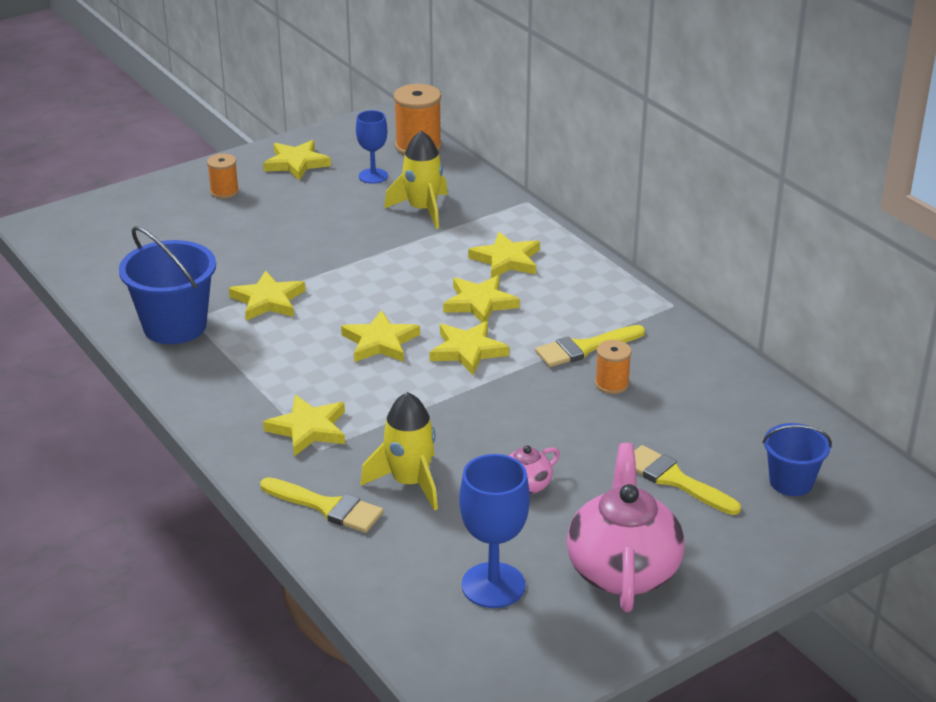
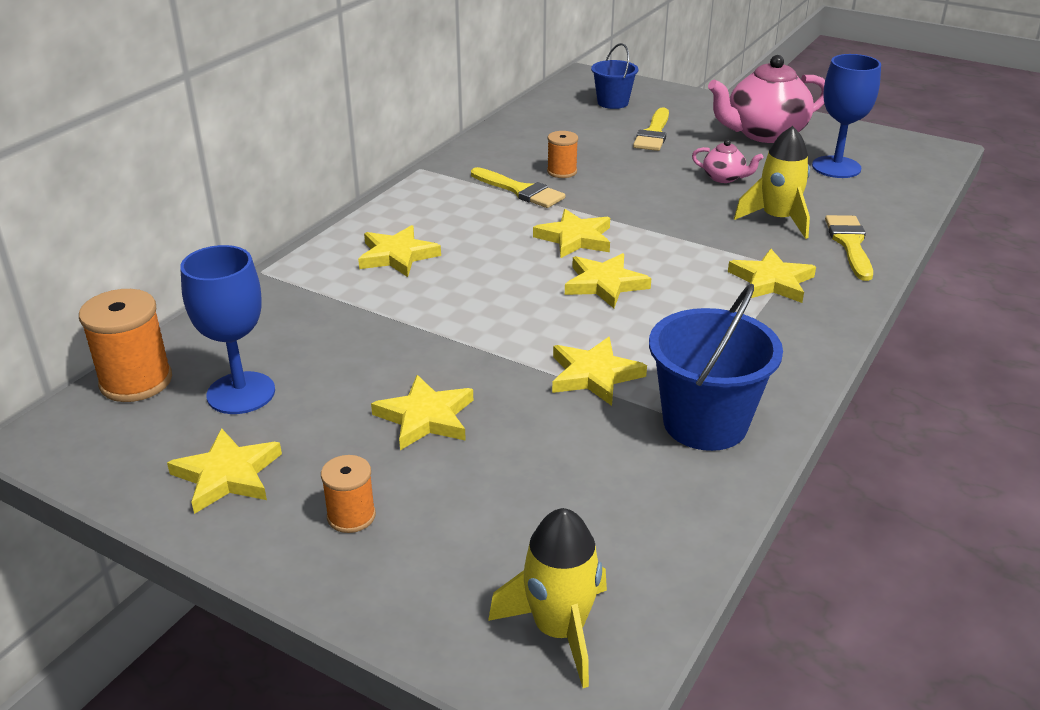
camera: 115 degrees left, 0 degrees up
blue goblet [356,110,388,184] -> blue goblet [180,245,275,414], size x1.54
yellow rocket [384,130,448,229] -> yellow rocket moved to [488,508,607,688]
yellow star [443,275,520,323] -> yellow star moved to [371,375,473,450]

